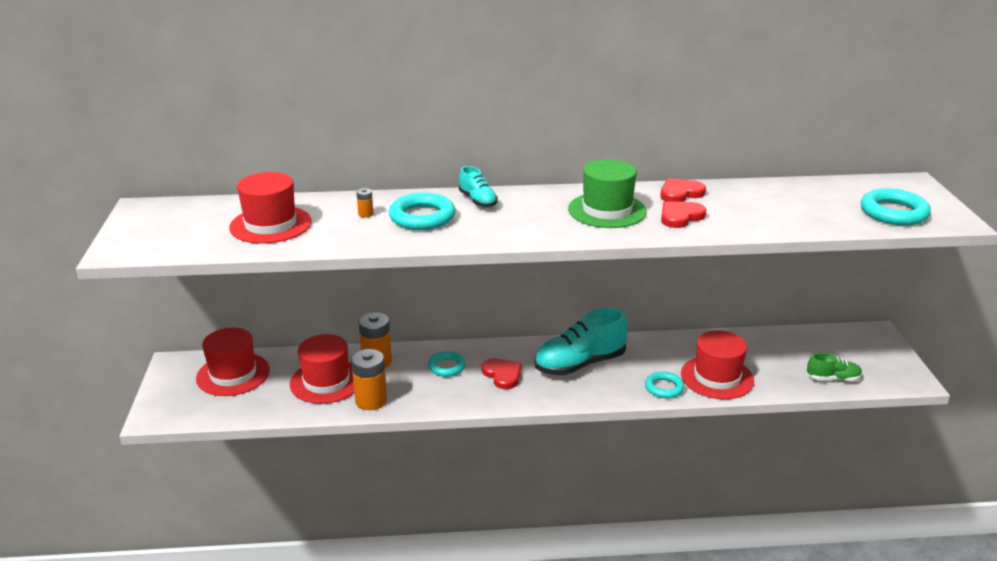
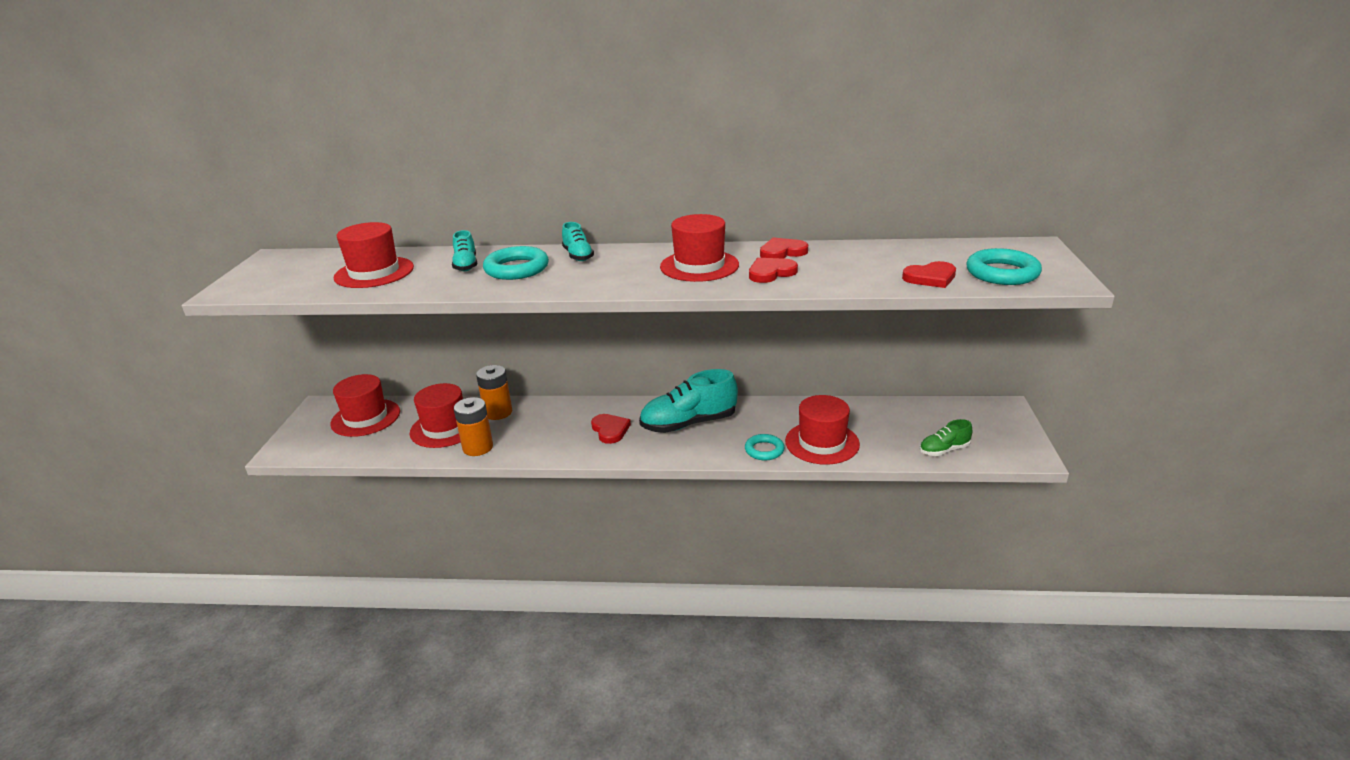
camera: 10 degrees right, 0 degrees up
orange battery [356,188,374,217] -> turquoise shoe [452,230,477,271]
turquoise ring [428,351,466,377] -> none
green hat [568,159,647,228] -> red hat [660,214,739,282]
green shoe [807,353,862,381] -> green shoe turned 150 degrees clockwise [920,419,972,456]
none -> red heart [902,261,956,288]

